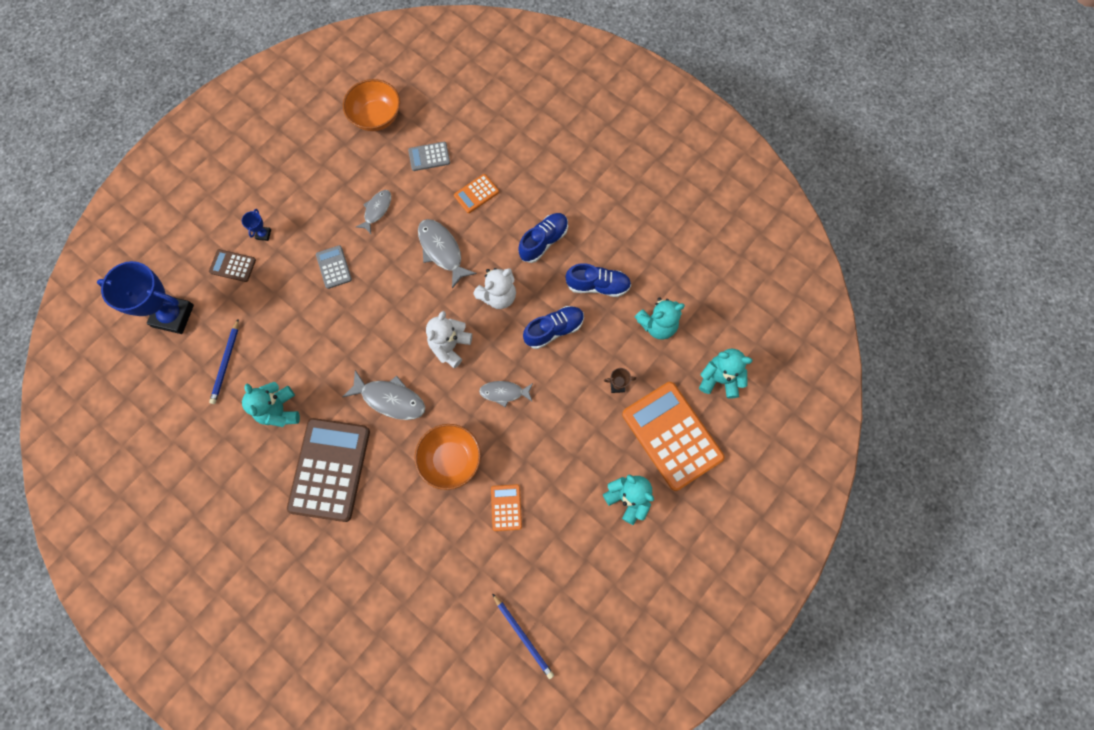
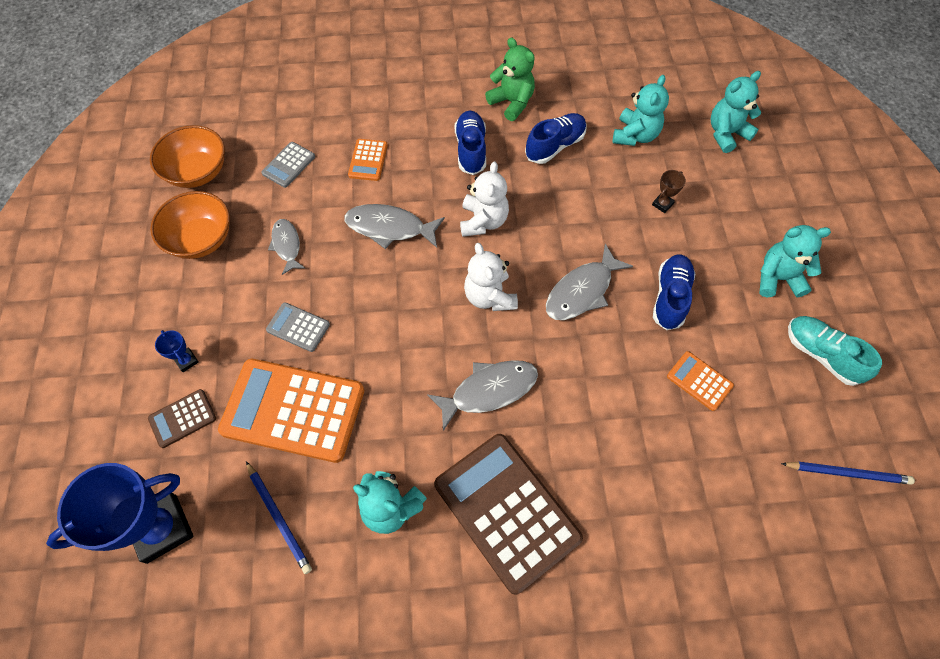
camera: 45 degrees left, 10 degrees down
orange bowl [415,424,481,490] -> orange bowl moved to [150,191,230,259]
grey fish [479,381,533,407] -> grey fish [546,244,633,320], size x1.55
blue shoe [523,306,584,349] -> blue shoe moved to [653,254,696,330]
orange calculator [622,382,725,491] -> orange calculator moved to [218,359,364,463]
none -> green teddy bear [485,37,535,121]
none -> turquoise shoe [788,316,882,386]

